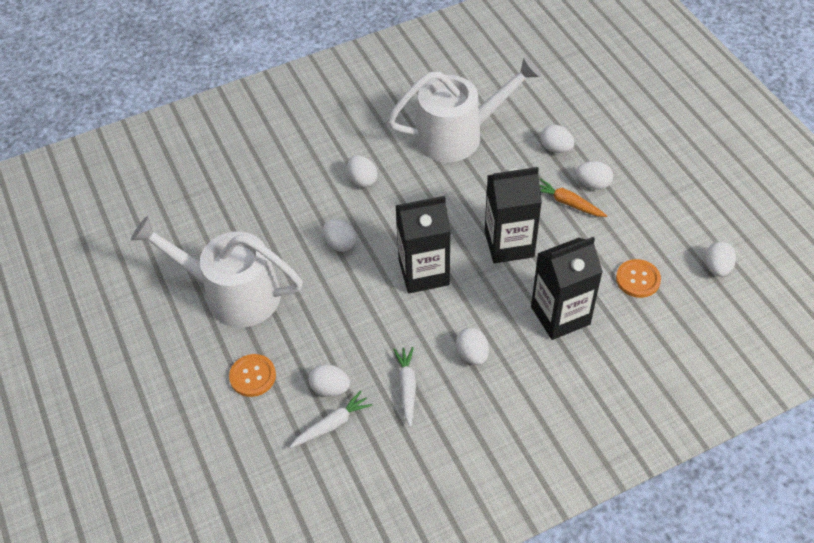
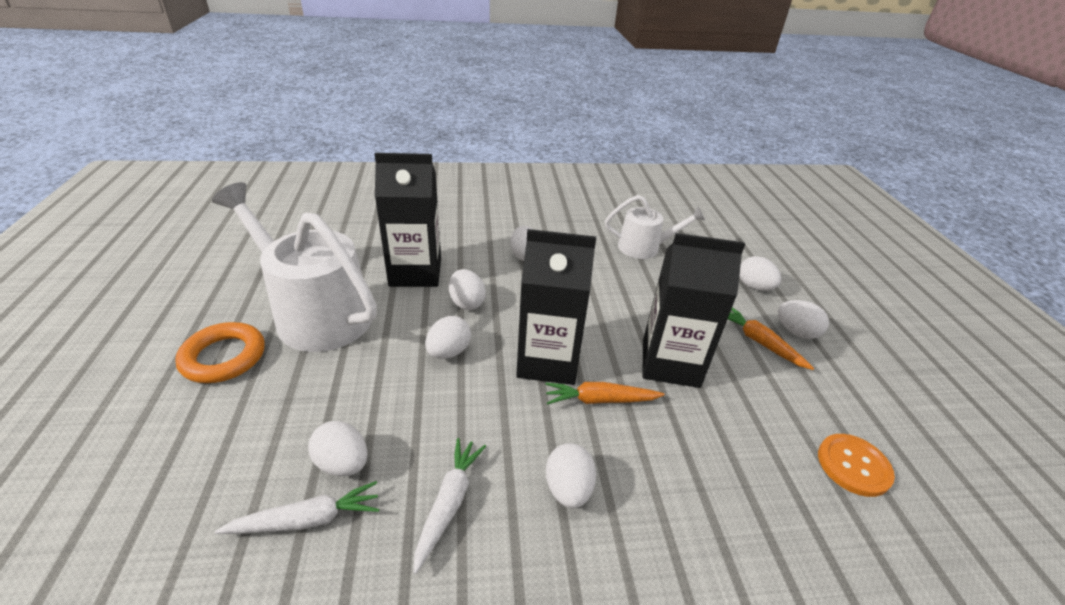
camera: 15 degrees right, 15 degrees down
orange button [229,354,276,397] -> none
white watering can [388,56,541,162] -> white watering can [605,195,705,259], size x0.56
black carton [531,237,603,340] -> black carton moved to [375,153,441,287]
white egg [705,241,736,277] -> white egg moved to [425,316,471,359]
none -> orange ring [175,322,265,383]
none -> orange carrot [545,382,664,405]

